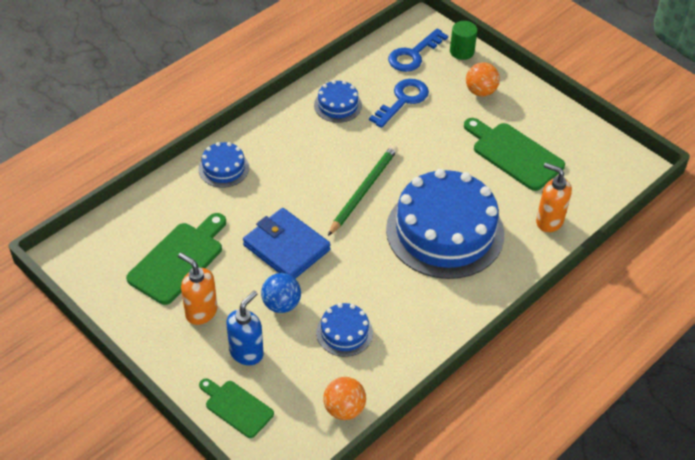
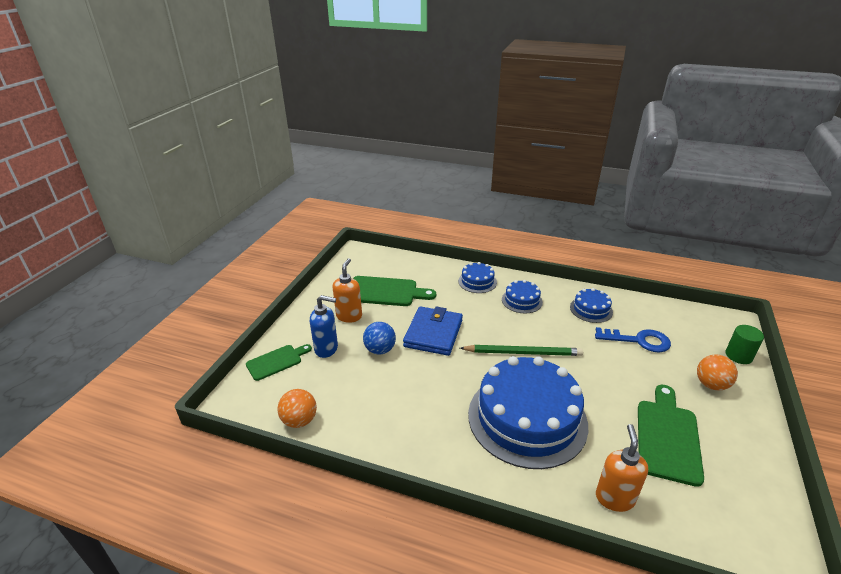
camera: 65 degrees right, 15 degrees down
green cutting board [199,378,274,438] -> green cutting board turned 45 degrees clockwise [246,344,312,381]
blue cake [316,303,373,357] -> blue cake moved to [502,280,543,313]
blue key [388,29,448,72] -> none

